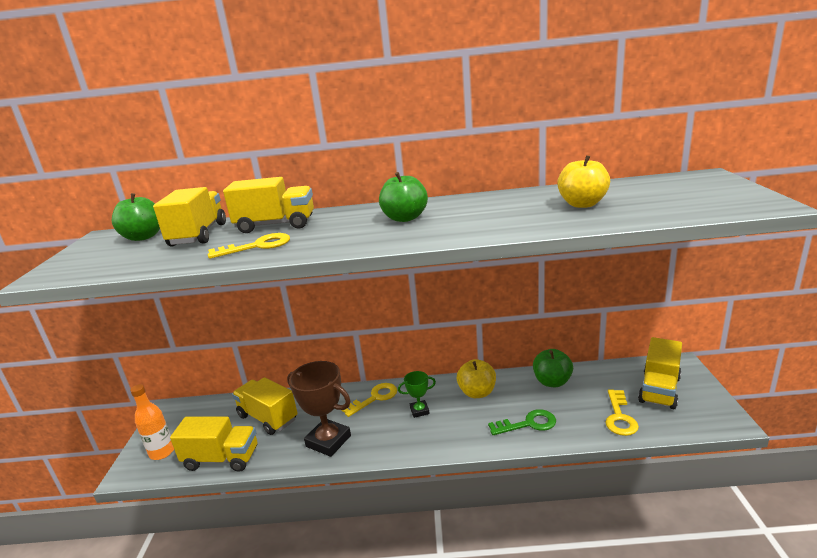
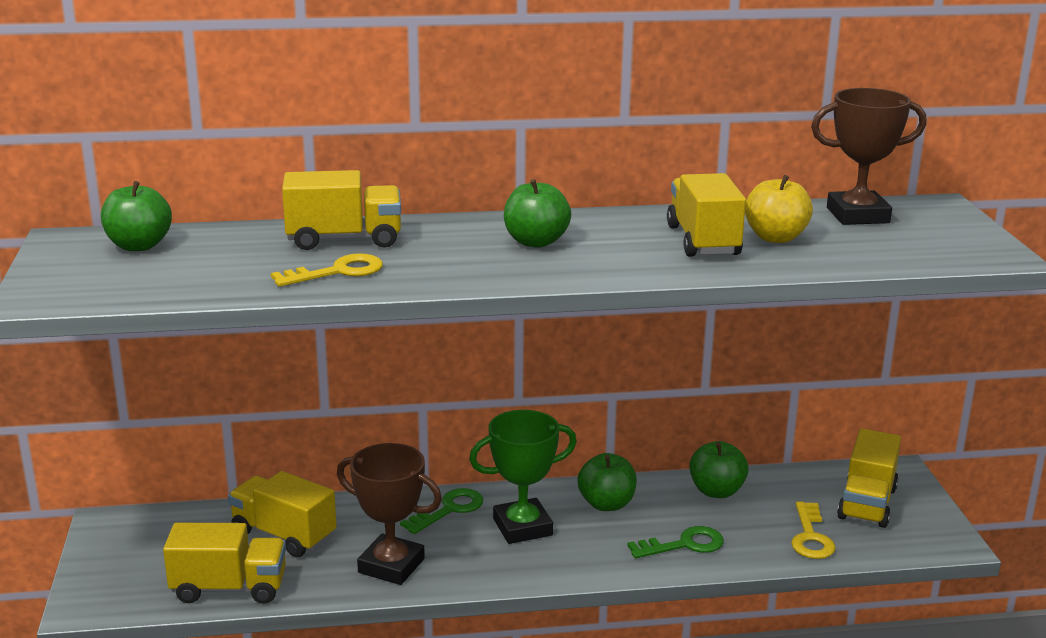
camera: 10 degrees left, 0 degrees up
orange bottle [130,384,174,460] -> none
yellow truck [153,187,226,247] -> yellow truck moved to [667,173,746,257]
yellow key [341,383,397,417] -> green key [400,488,483,534]
green trophy [398,371,436,418] -> green trophy [469,410,577,544], size x1.91
yellow apple [457,359,496,398] -> green apple [577,453,637,511]
none -> brown trophy [811,88,927,225]

